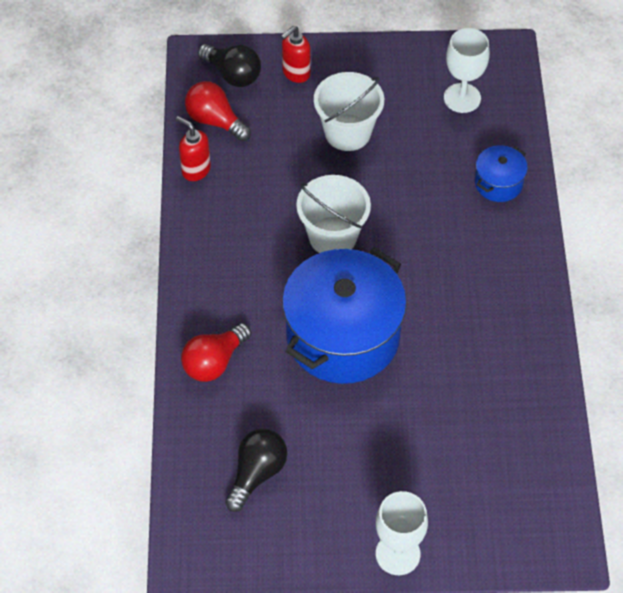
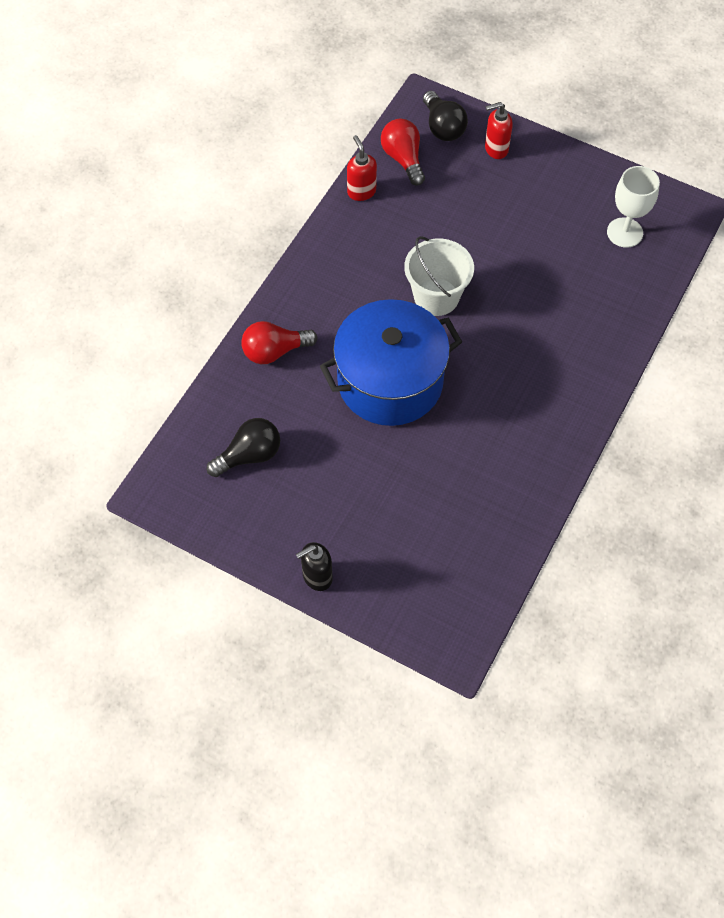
camera: 30 degrees right, 5 degrees up
white bucket [314,72,384,151] -> none
white goblet [376,491,428,575] -> black soap dispenser [296,542,333,591]
blue pot [475,145,528,202] -> none

